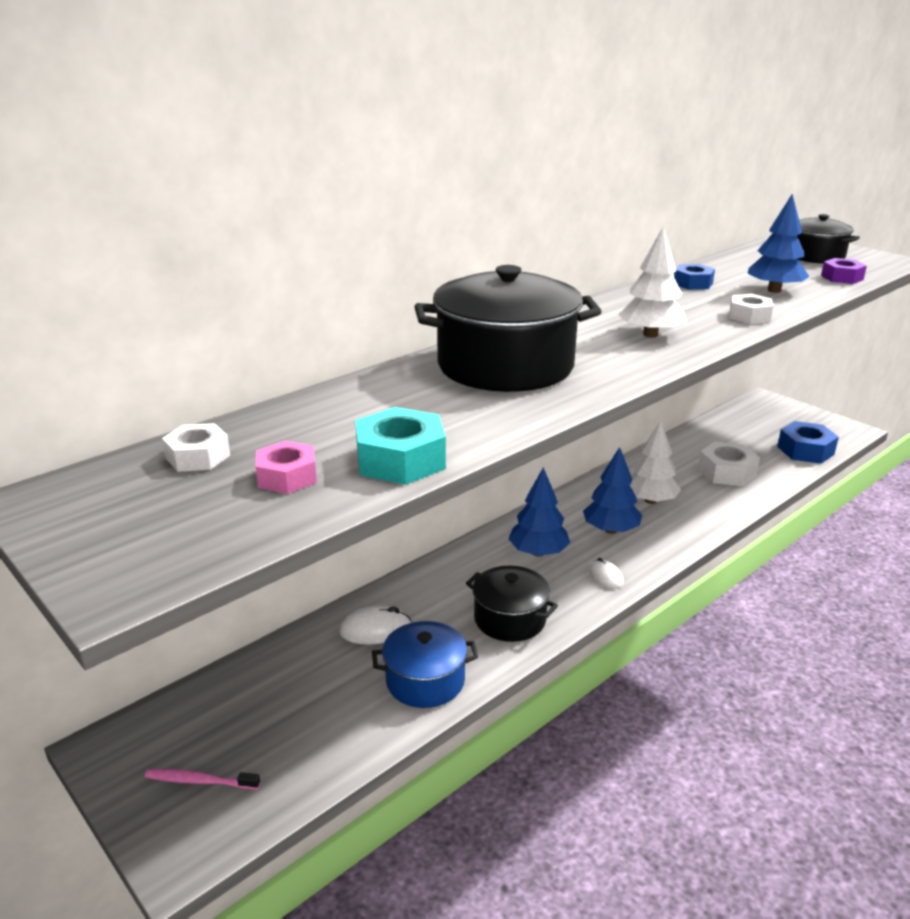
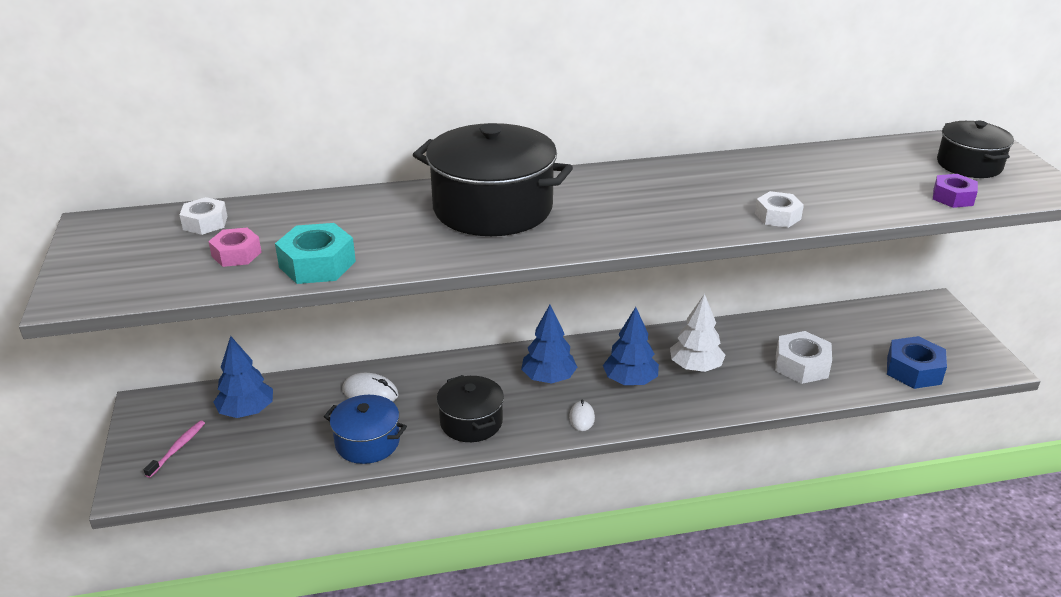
camera: 30 degrees right, 5 degrees up
pink toothbrush [145,769,260,790] -> pink toothbrush turned 75 degrees clockwise [144,420,205,478]
white tree [618,227,687,337] -> none
blue nut [674,264,715,290] -> none
blue tree [748,194,809,293] -> blue tree moved to [213,336,273,418]

